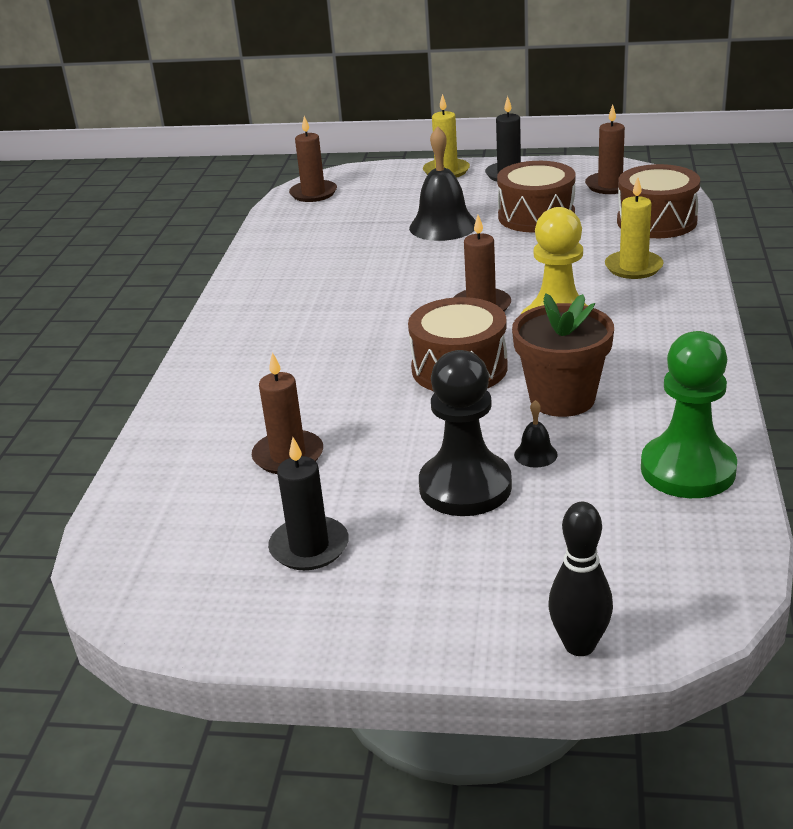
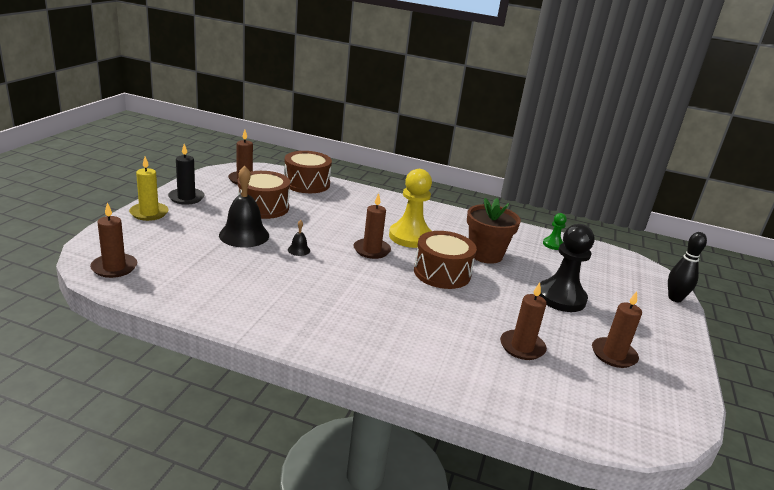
camera: 85 degrees left, 5 degrees down
black candle [268,437,349,570] -> brown candle [592,291,642,368]
black bell [514,400,558,468] -> black bell moved to [288,220,310,256]
yellow candle [605,177,664,279] -> none
green pawn [641,331,737,498] -> green pawn [543,213,567,250], size x0.50

